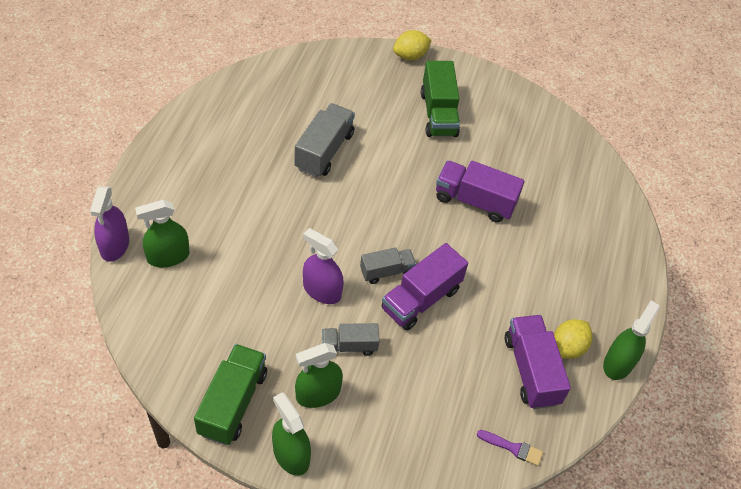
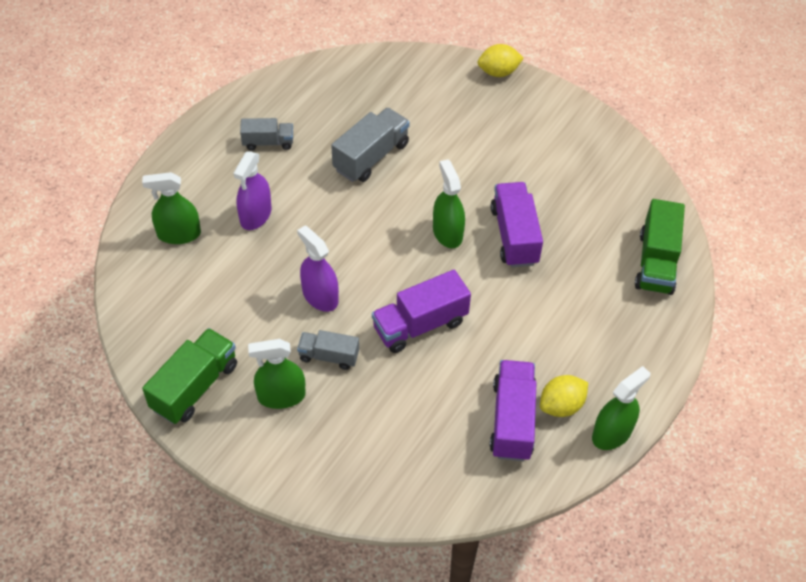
camera: 20 degrees right, 0 degrees up
purple spray bottle [90,186,129,262] -> purple spray bottle moved to [233,151,271,230]
green spray bottle [272,392,311,476] -> green spray bottle moved to [433,159,465,248]
grey truck [360,247,416,284] -> grey truck moved to [240,118,293,150]
green truck [421,61,460,137] -> green truck moved to [635,199,685,295]
purple truck [436,161,525,222] -> purple truck turned 45 degrees clockwise [491,182,543,267]
purple brush [477,430,543,466] -> none

